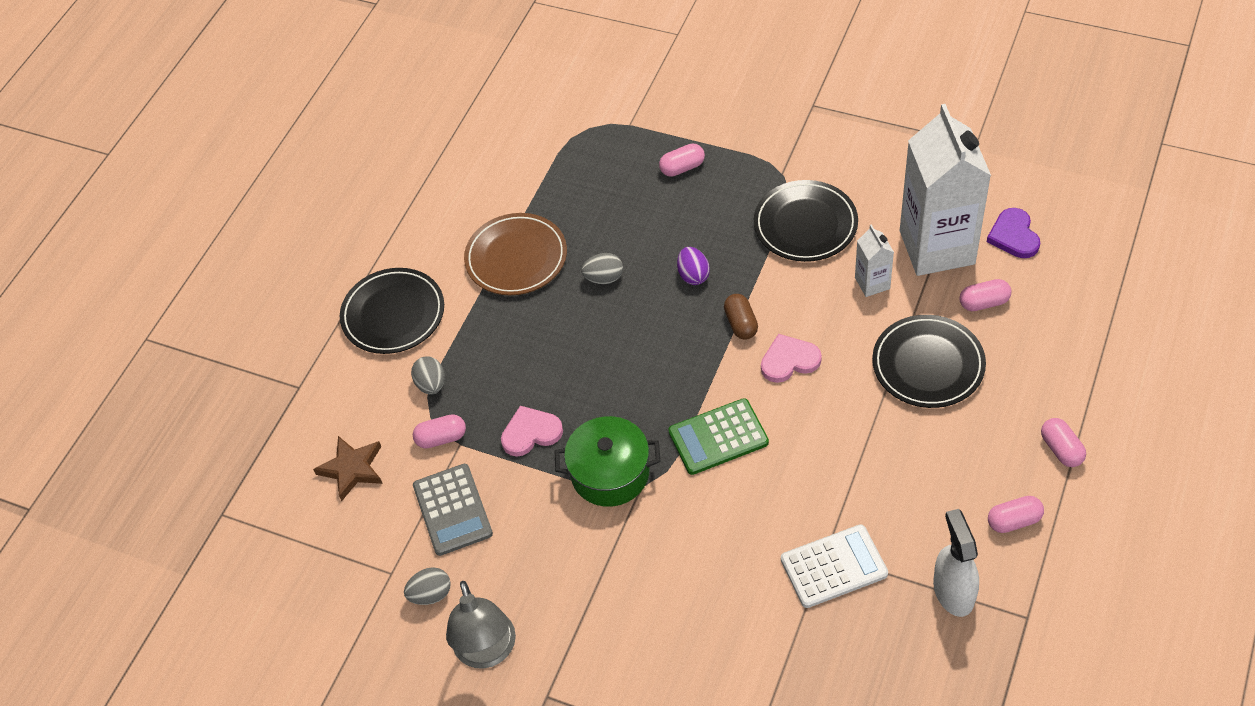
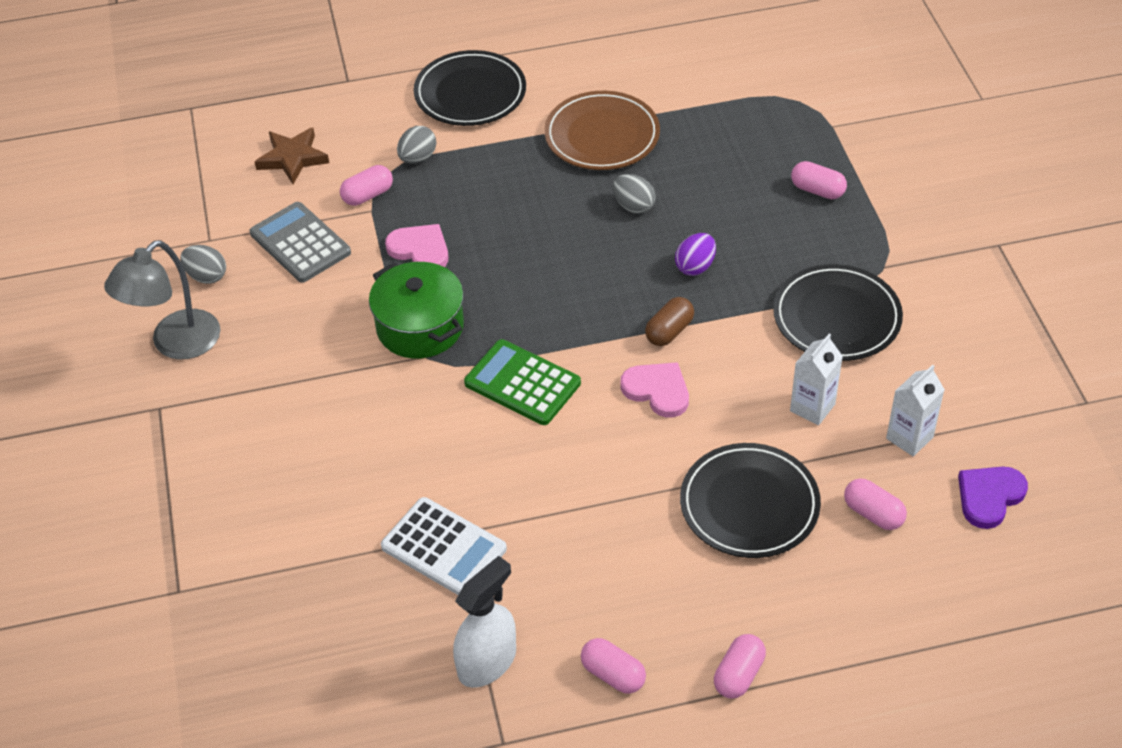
camera: 50 degrees right, 5 degrees down
pink capsule [413,414,466,449] -> pink capsule turned 75 degrees counterclockwise [340,165,393,206]
grey calculator [413,464,493,556] -> grey calculator turned 105 degrees clockwise [250,202,351,283]
white carton [900,104,991,276] -> white carton [886,365,945,457], size x0.44

